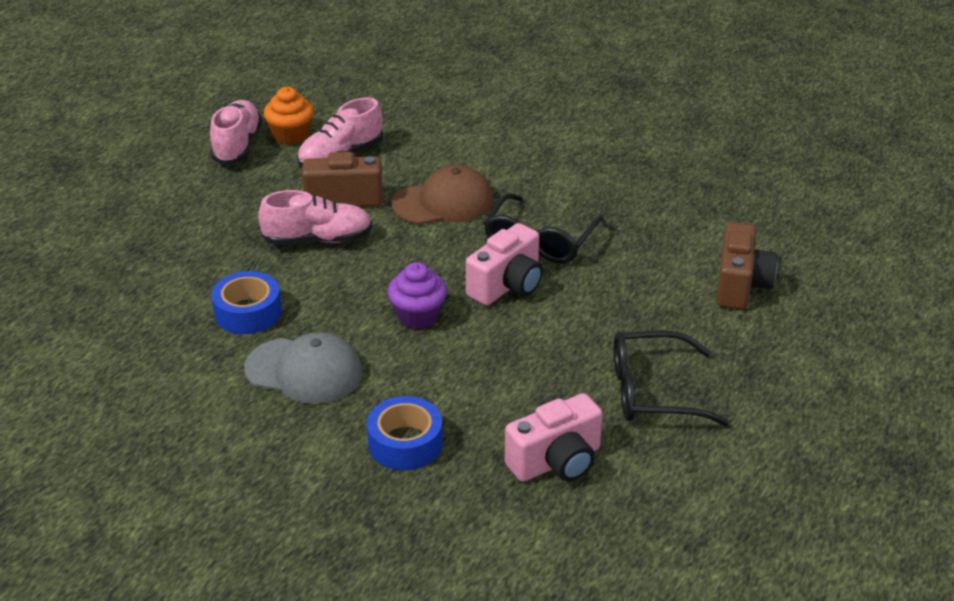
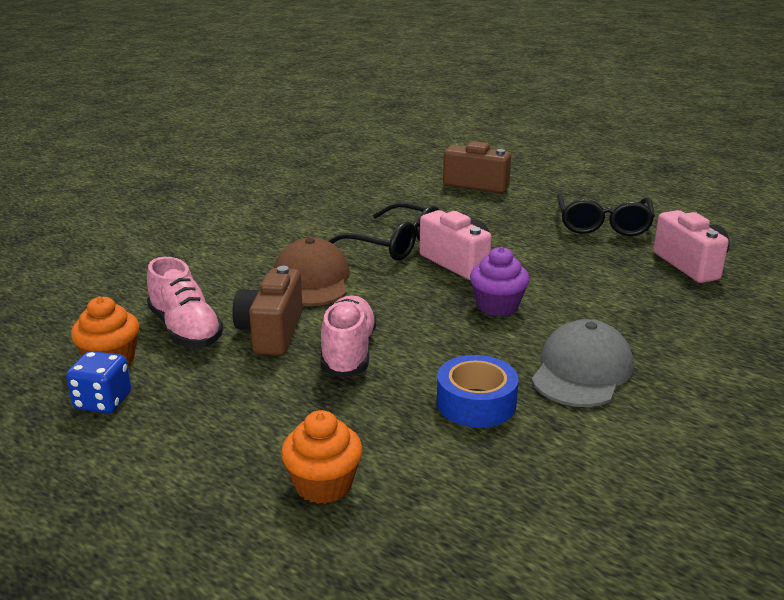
camera: 80 degrees left, 10 degrees down
pink shoe [210,100,262,165] -> blue dice [66,351,131,413]
blue tape [367,396,443,470] -> none
none -> orange cupcake [281,410,363,504]

